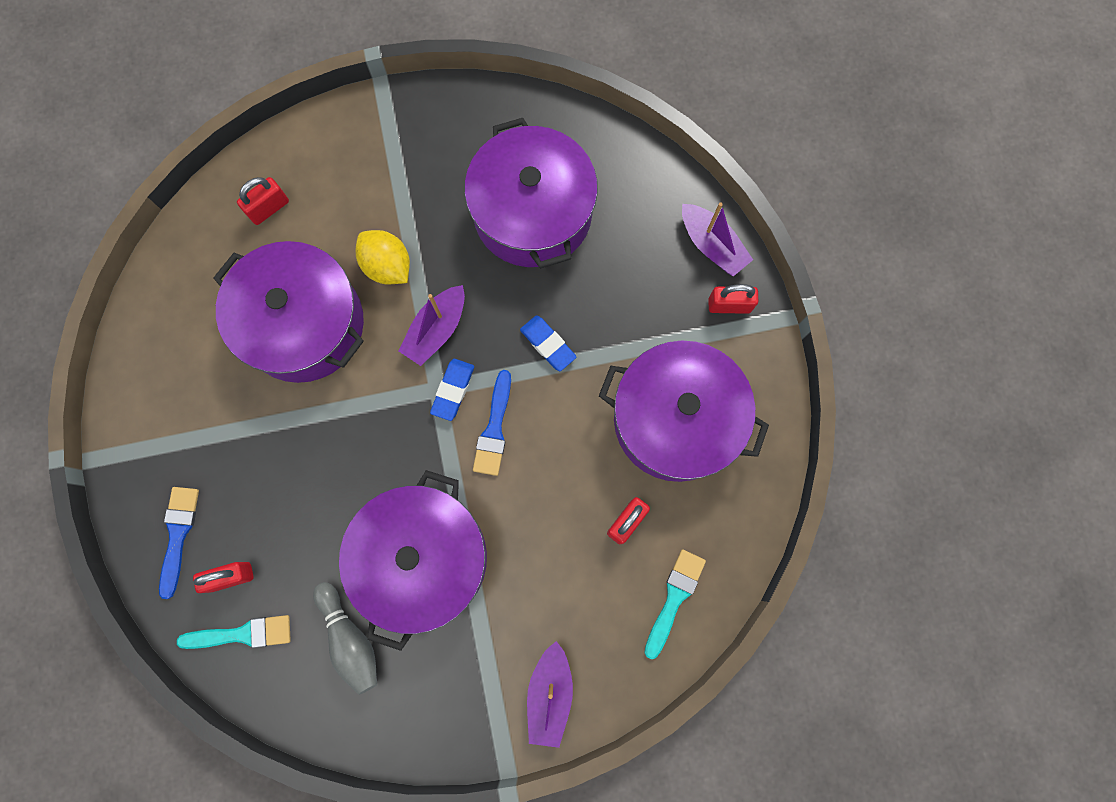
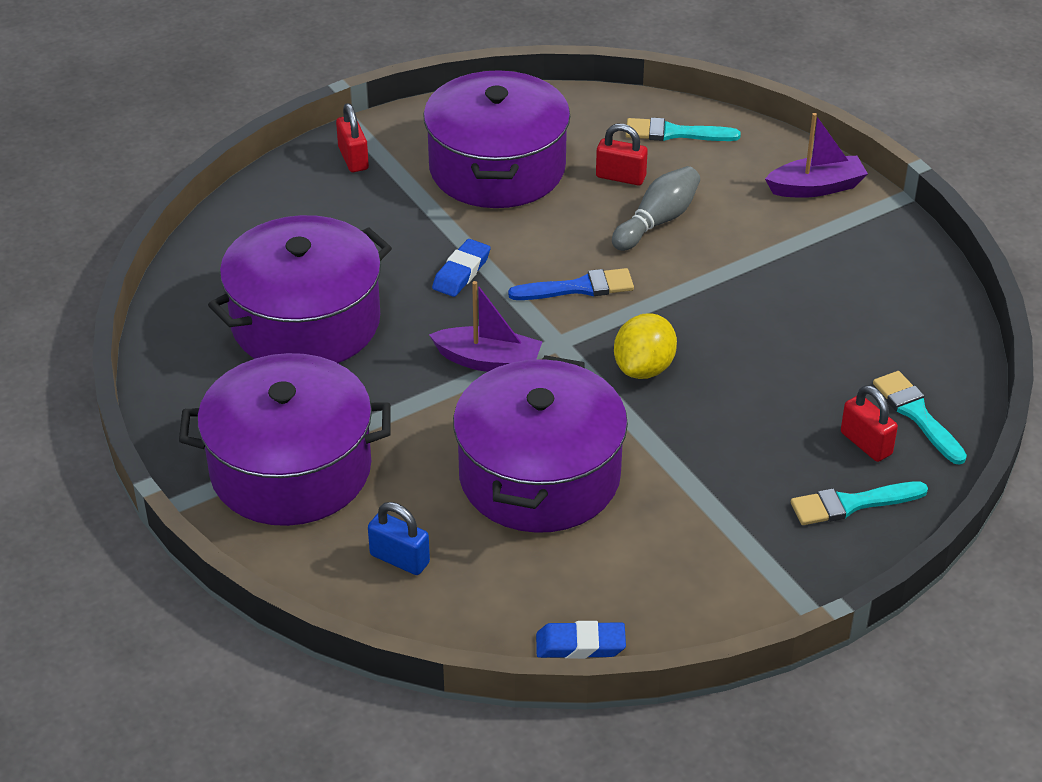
camera: 110 degrees left, 35 degrees down
blue brush [159,487,199,599] -> turquoise brush [791,482,928,525]
red padlock [237,177,289,225] -> blue padlock [368,502,430,575]
grey bowling pin [313,582,377,695] -> grey bowling pin moved to [612,166,700,251]
purple pot [339,470,487,651] -> purple pot moved to [179,353,391,526]
yellow lemon [356,230,410,284] -> yellow lemon moved to [614,313,677,379]
blue eraser [430,359,474,421] -> blue eraser moved to [536,621,626,659]
purple boat [682,202,753,276] -> none

